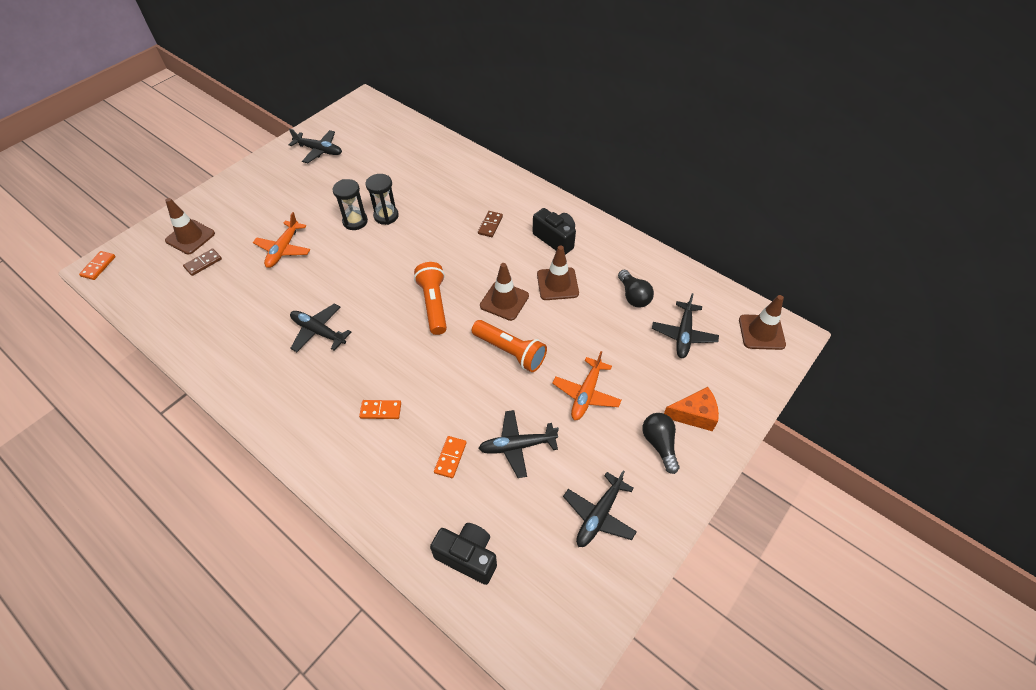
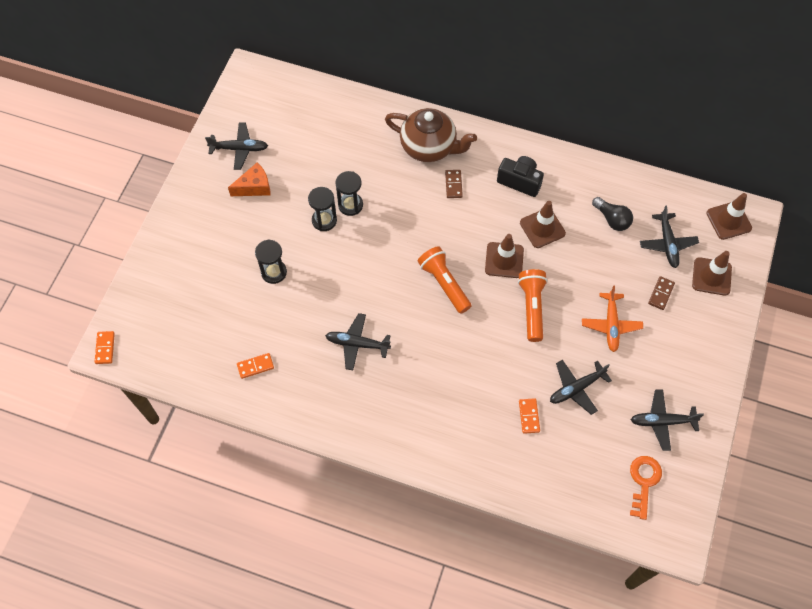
camera: 20 degrees left, 10 degrees up
brown traffic cone [165,198,215,254] -> brown traffic cone moved to [692,251,732,296]
brown domino [183,249,222,276] -> brown domino moved to [648,276,675,310]
orange plane [253,212,310,268] -> black hourglass [255,239,287,284]
orange domino [359,400,401,419] -> orange domino moved to [237,353,274,379]
black camera [430,523,497,585] -> none
orange flashlight [471,320,547,372] -> orange flashlight turned 105 degrees counterclockwise [518,269,548,342]
black plane [563,470,637,547] -> black plane turned 75 degrees clockwise [631,389,704,451]
black light bulb [642,413,680,474] -> none
orange cheese [664,387,719,431] -> orange cheese moved to [228,162,271,196]
none -> brown teapot [385,108,477,162]
none -> orange key [630,456,662,520]

